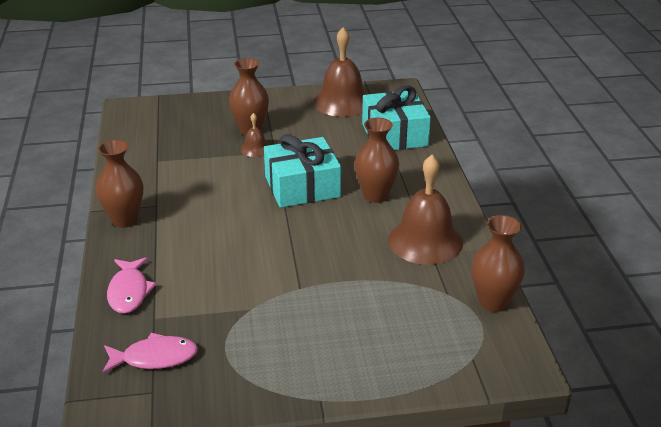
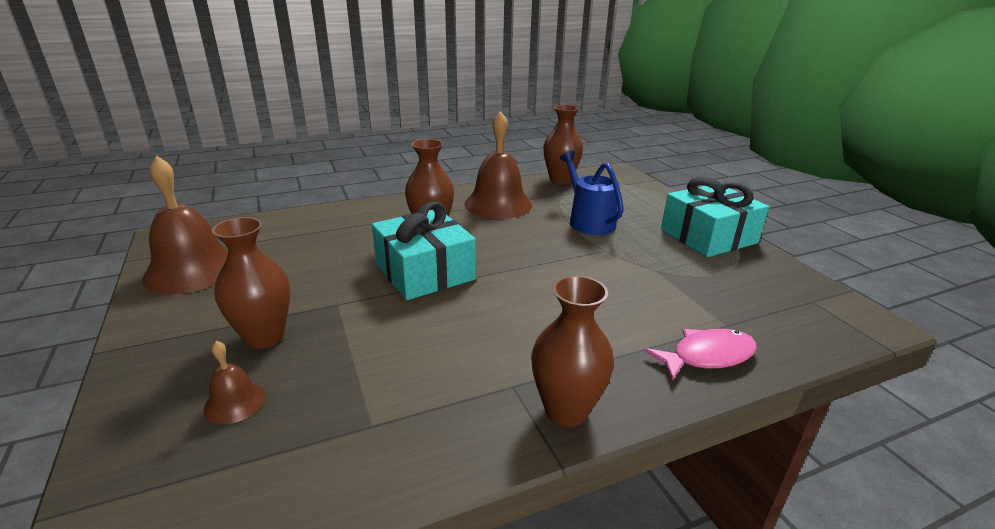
camera: 105 degrees left, 5 degrees down
pink fish [102,333,198,374] -> none
brown bell [240,113,268,157] -> brown bell moved to [204,341,266,424]
turquoise gift [362,85,431,150] -> turquoise gift moved to [661,177,769,257]
none -> blue watering can [559,151,624,235]

